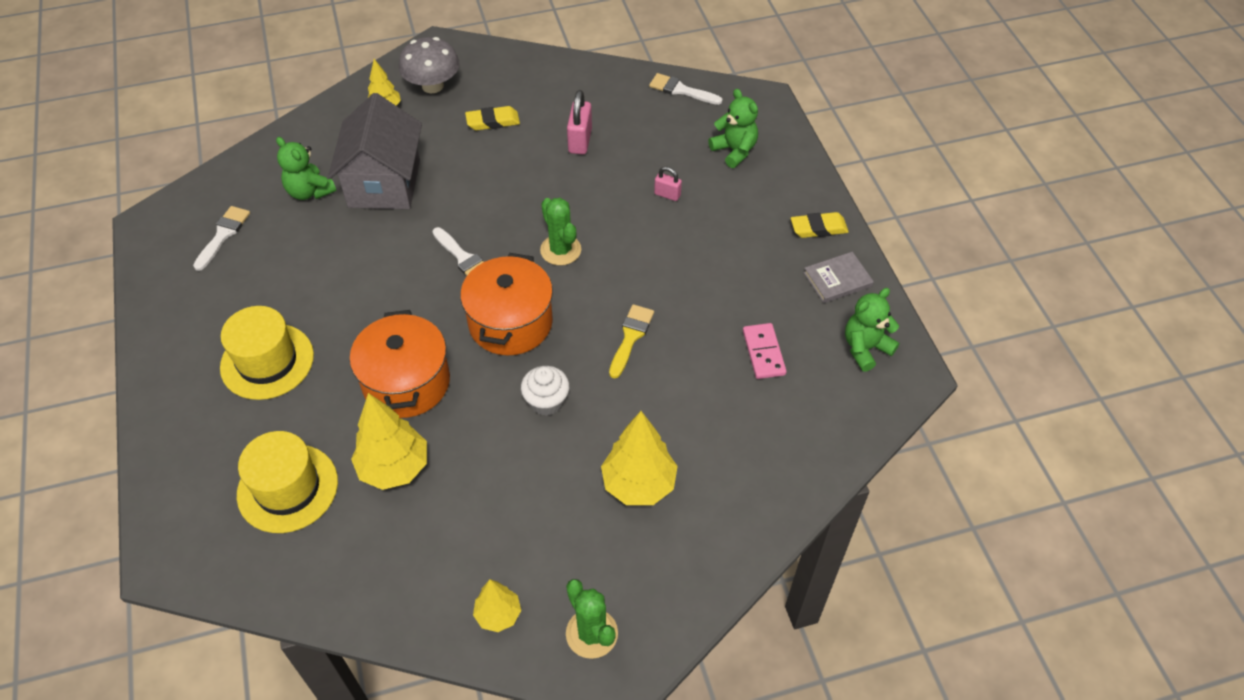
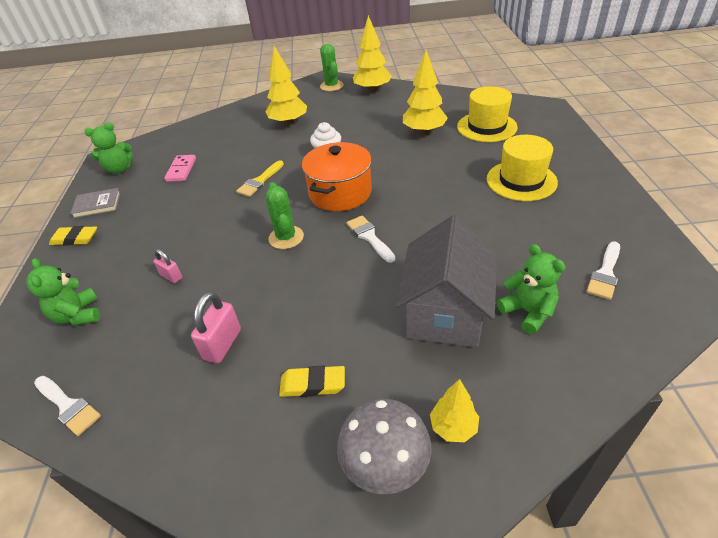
camera: 165 degrees left, 10 degrees down
orange pot [350,310,450,418] -> none
yellow tree [473,579,521,632] -> yellow tree [353,15,391,93], size x1.71

